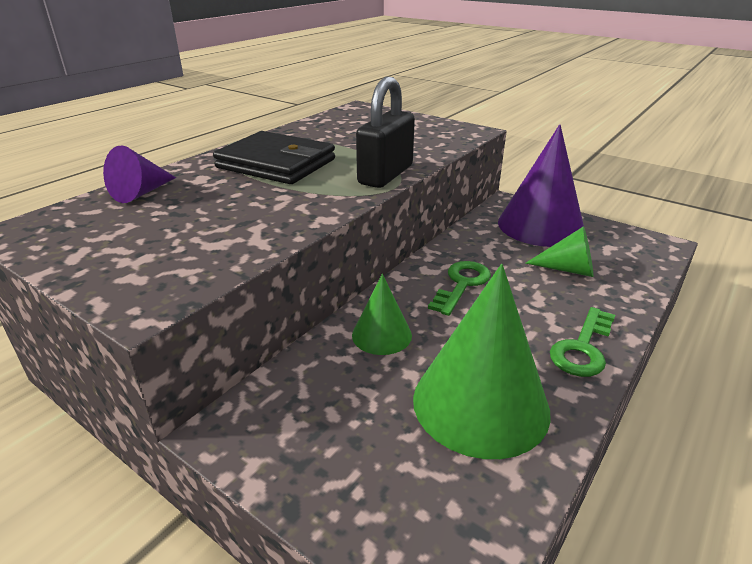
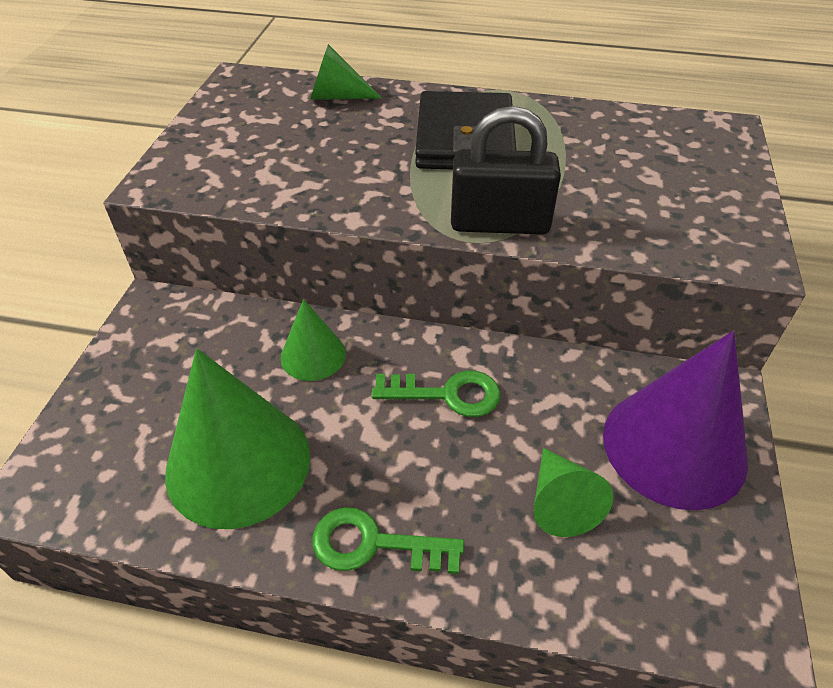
camera: 65 degrees right, 15 degrees up
purple cone [103,145,176,203] -> green cone [310,44,382,100]

